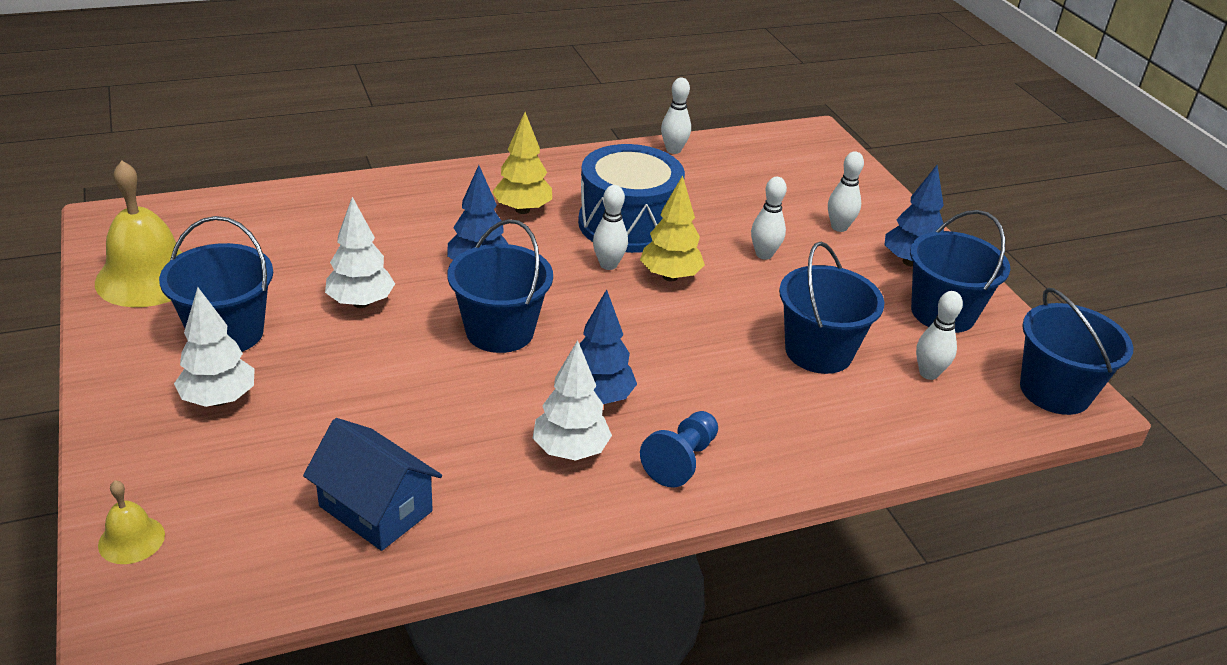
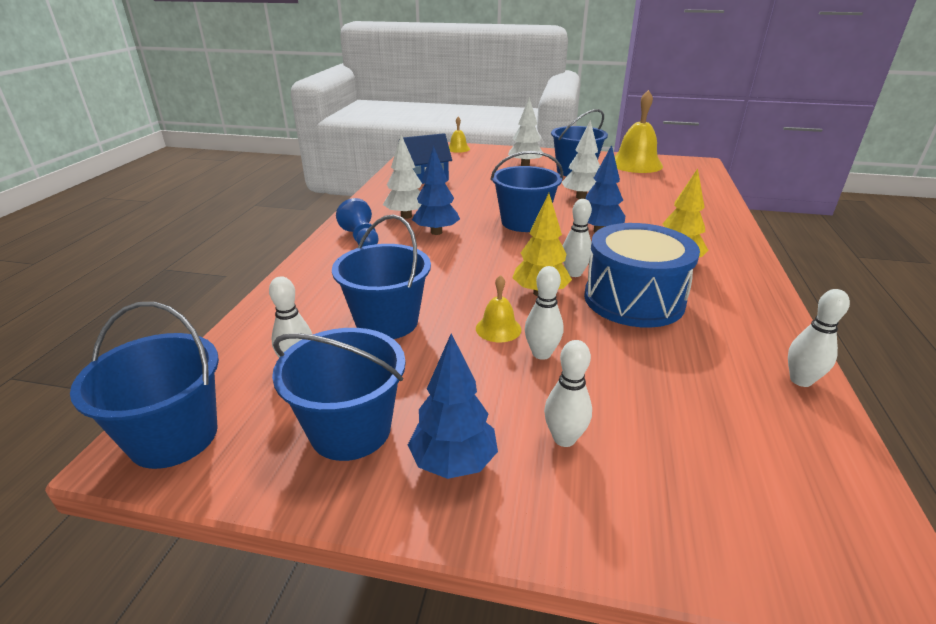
camera: 125 degrees right, 5 degrees down
none -> yellow bell [476,275,521,342]

